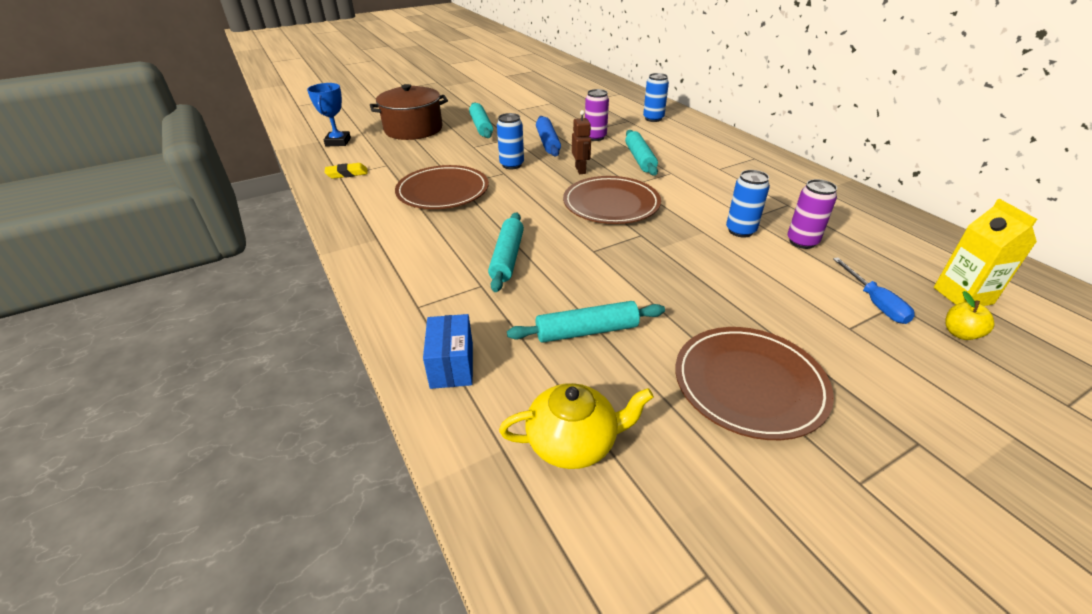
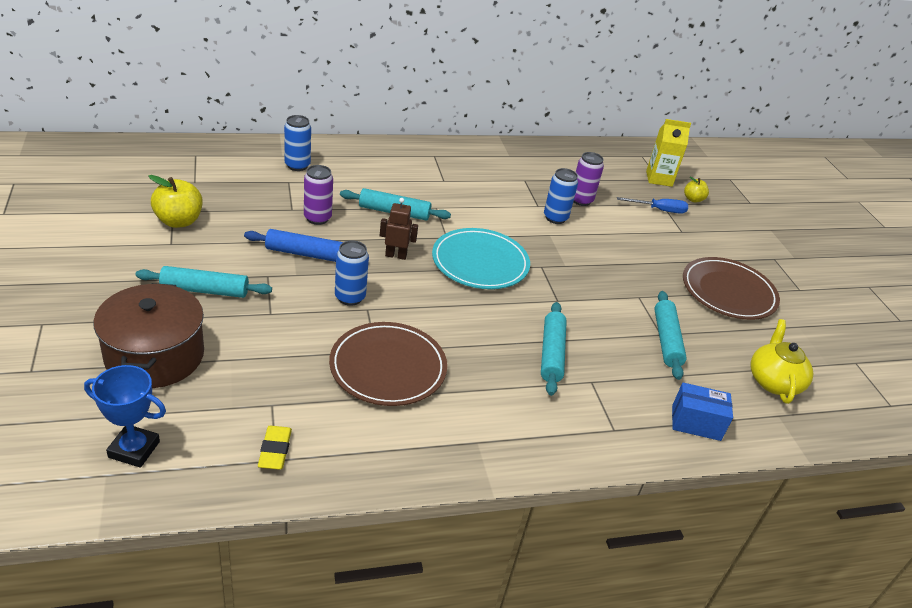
camera: 80 degrees left, 0 degrees up
turquoise rolling pin [488,212,524,292] -> turquoise rolling pin turned 75 degrees clockwise [541,302,567,396]
brown plate [563,176,661,224] -> turquoise plate [432,228,530,289]
none -> yellow apple [149,175,203,228]

